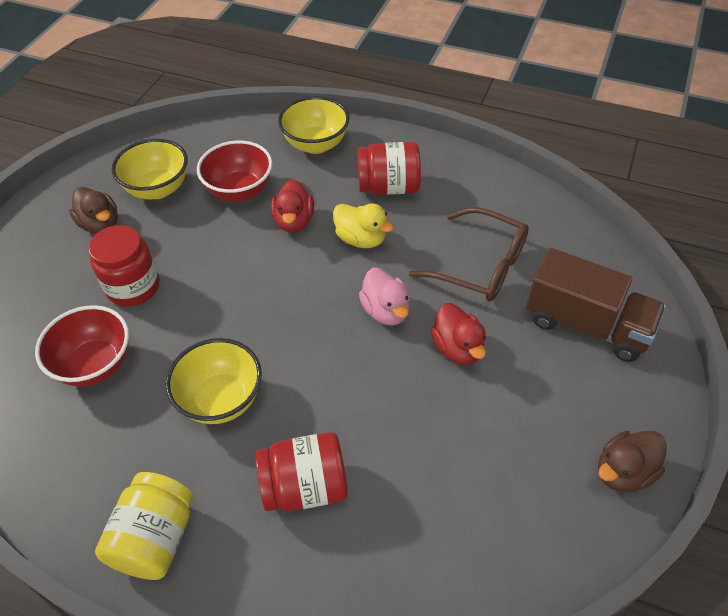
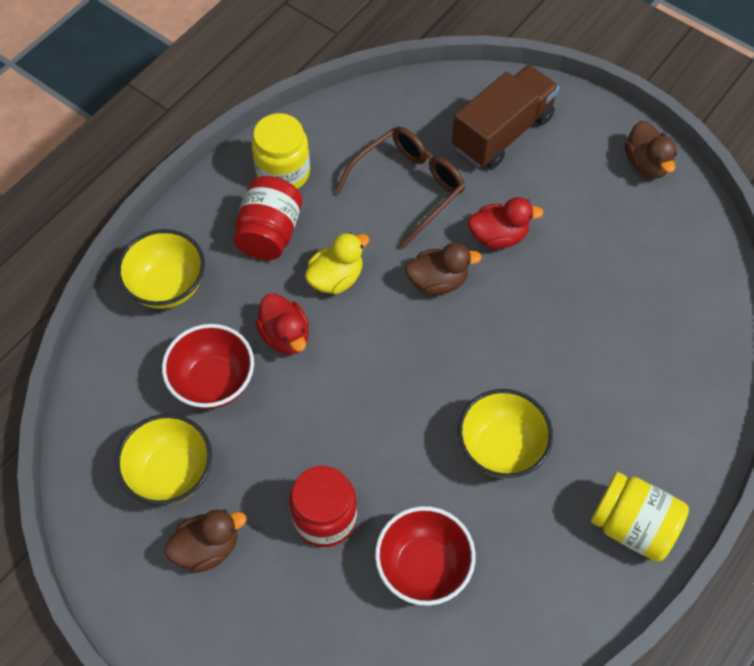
camera: 75 degrees left, 10 degrees up
red jar [256,432,348,512] -> none
red duck [271,179,314,233] -> red duck turned 45 degrees clockwise [255,293,309,355]
pink duck [359,267,410,326] -> brown duck [405,243,482,296]
none -> yellow jar [252,113,310,189]

